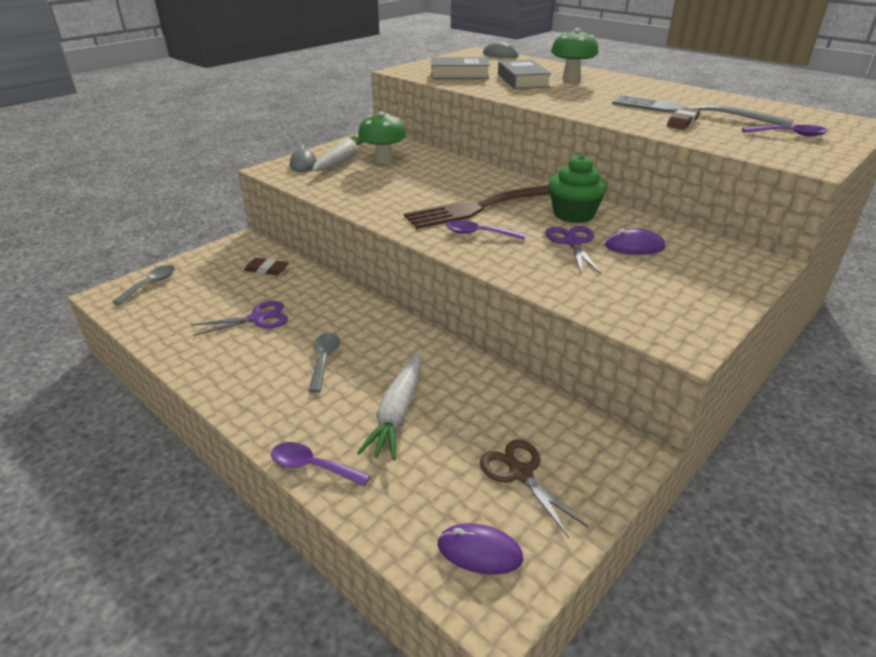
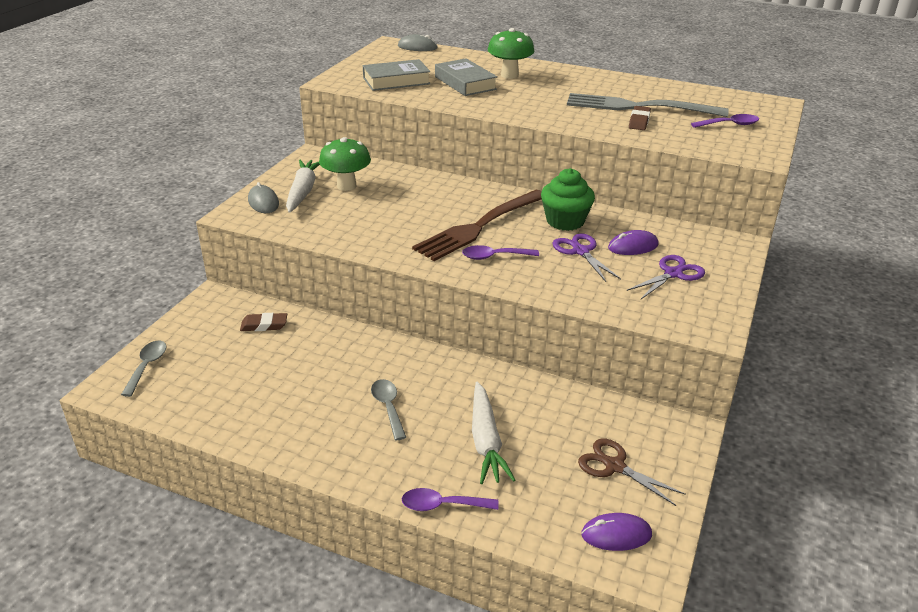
camera: 20 degrees left, 0 degrees up
purple scissors [192,301,288,336] -> purple scissors moved to [627,255,705,299]

